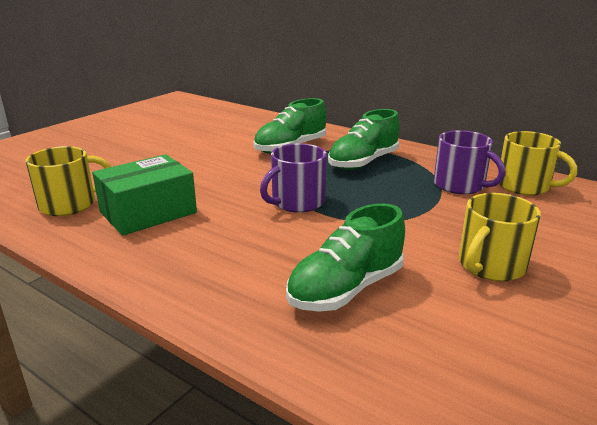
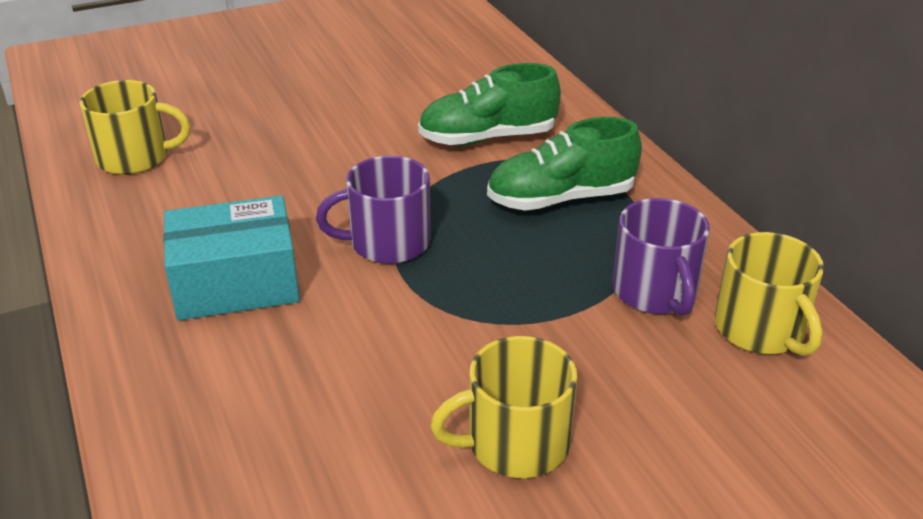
camera: 30 degrees right, 10 degrees up
green box [92,154,197,236] -> none
green shoe [286,203,405,312] -> none
none -> turquoise box [164,195,300,321]

